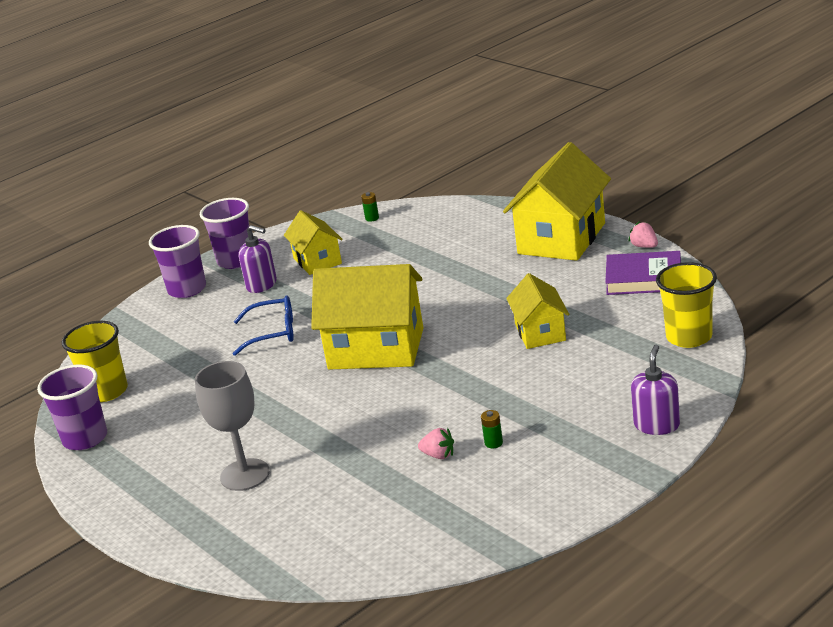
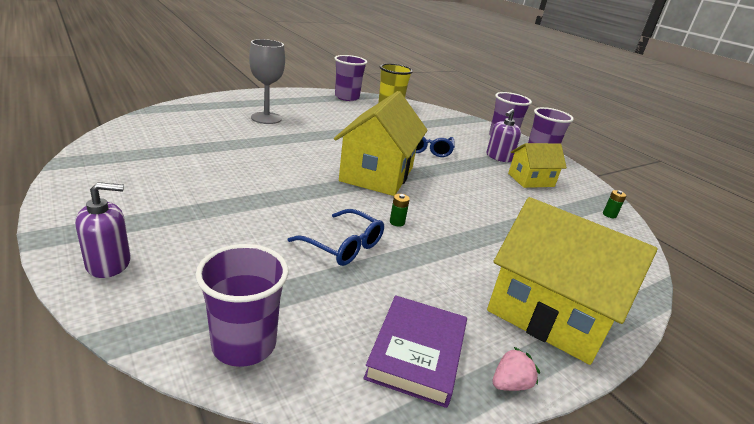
camera: 90 degrees right, 0 degrees up
pink strawberry [418,428,454,459] -> none
green battery [481,410,503,448] -> green battery moved to [390,194,410,227]
yellow house [506,273,569,349] -> blue glasses [288,209,384,266]
purple soap dispenser [631,345,680,435] -> purple soap dispenser turned 45 degrees counterclockwise [75,182,131,278]
yellow cup [656,262,717,348] -> purple cup [196,244,289,367]

